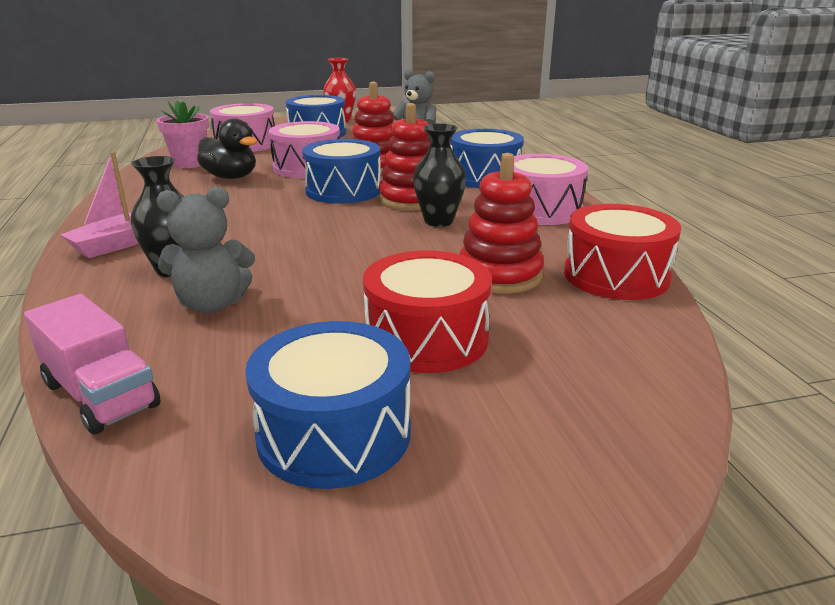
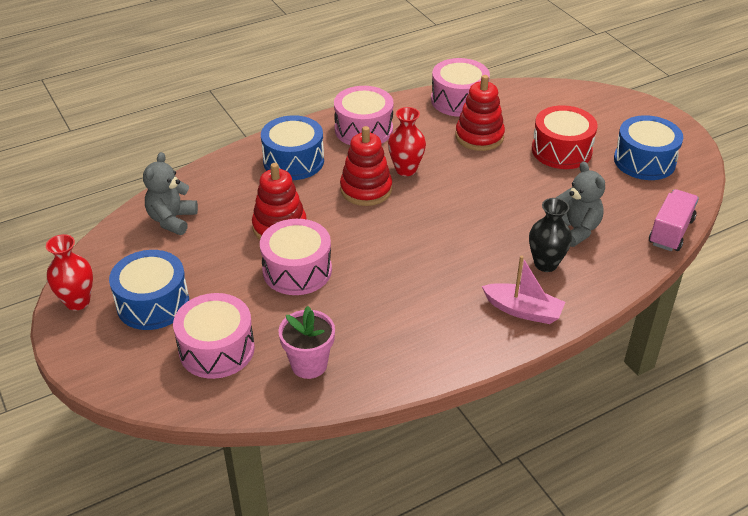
camera: 105 degrees left, 15 degrees up
black duck [197,118,257,179] -> none
blue drum [302,139,381,204] -> none
black vase [413,123,466,227] -> red vase [388,107,426,176]
red drum [564,204,681,300] -> pink drum [431,58,490,117]

